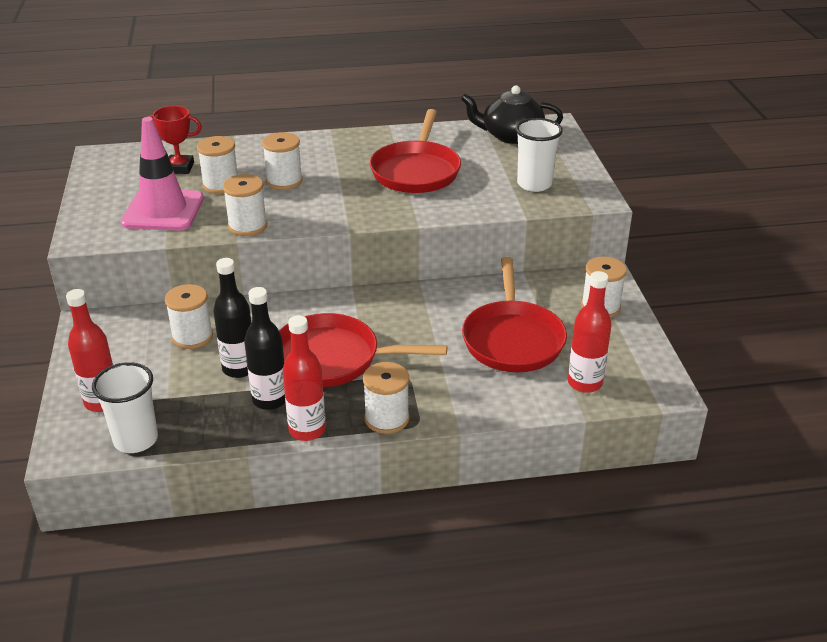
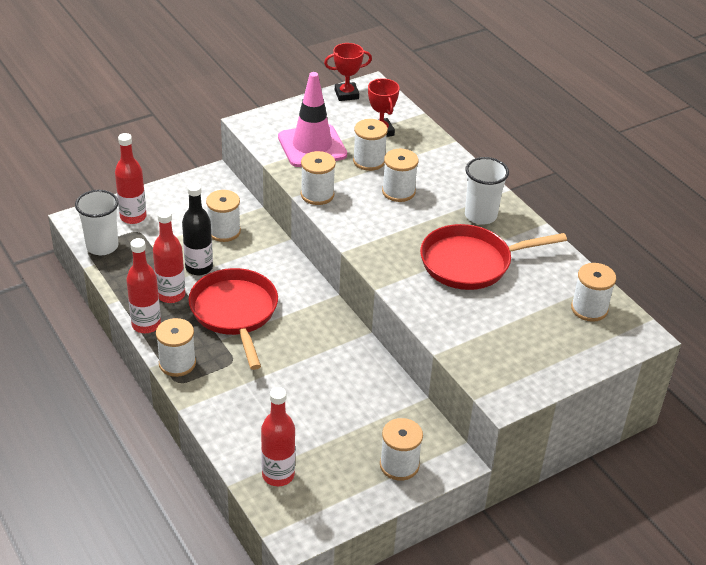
camera: 65 degrees right, 5 degrees up
black bottle [244,287,285,410] -> red bottle [153,209,185,303]
black teapot [461,85,563,144] -> white spool [571,263,616,322]
red pan [462,257,567,372] -> none
white cup [516,118,563,192] -> white cup moved to [465,157,509,225]
none -> red trophy [324,43,372,101]

